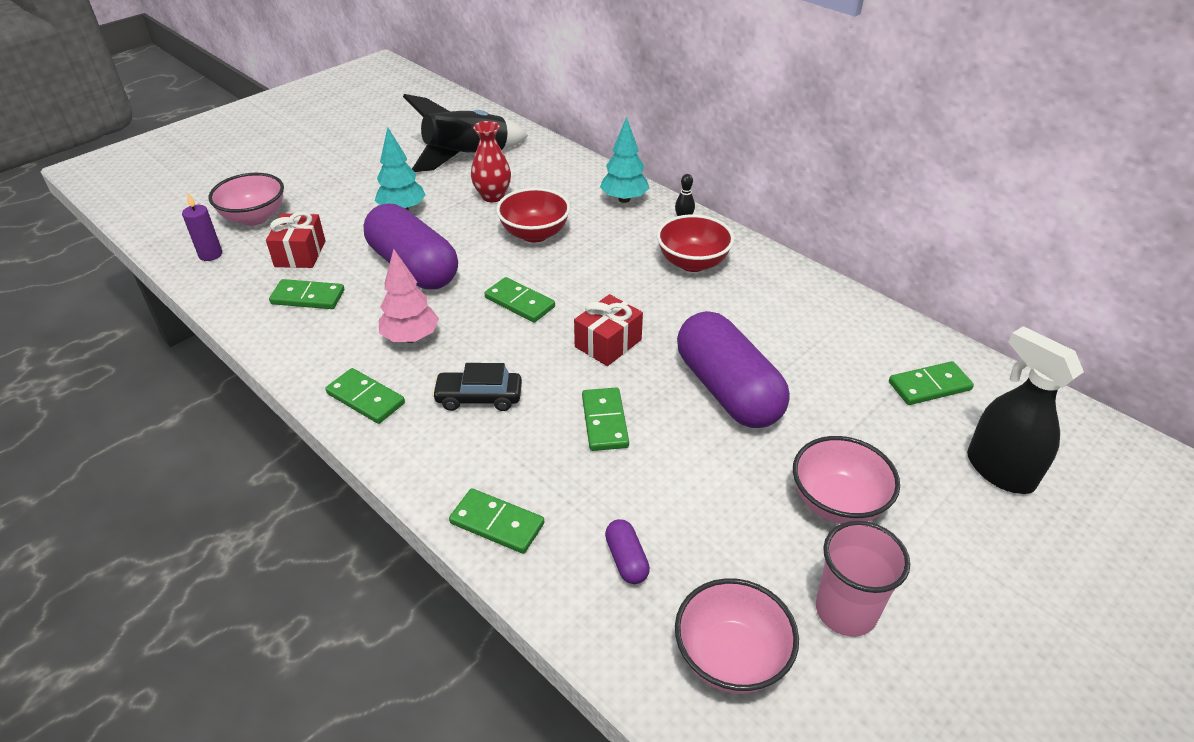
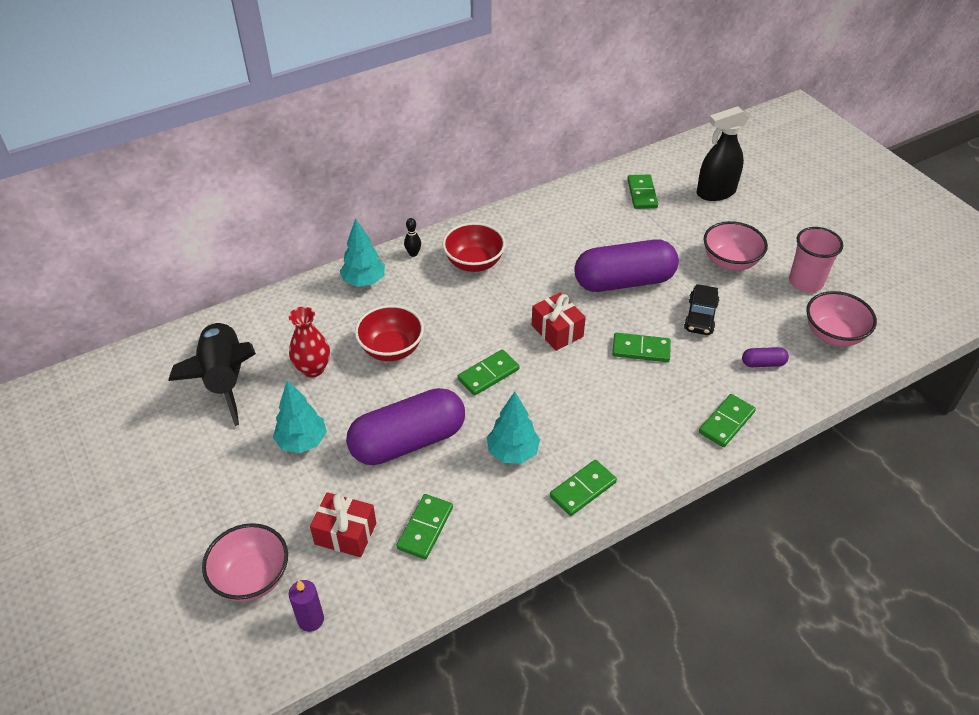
camera: 75 degrees left, 5 degrees up
pink tree [379,249,439,343] -> turquoise tree [487,392,540,464]
black car [432,363,522,411] -> black car moved to [684,284,720,335]

